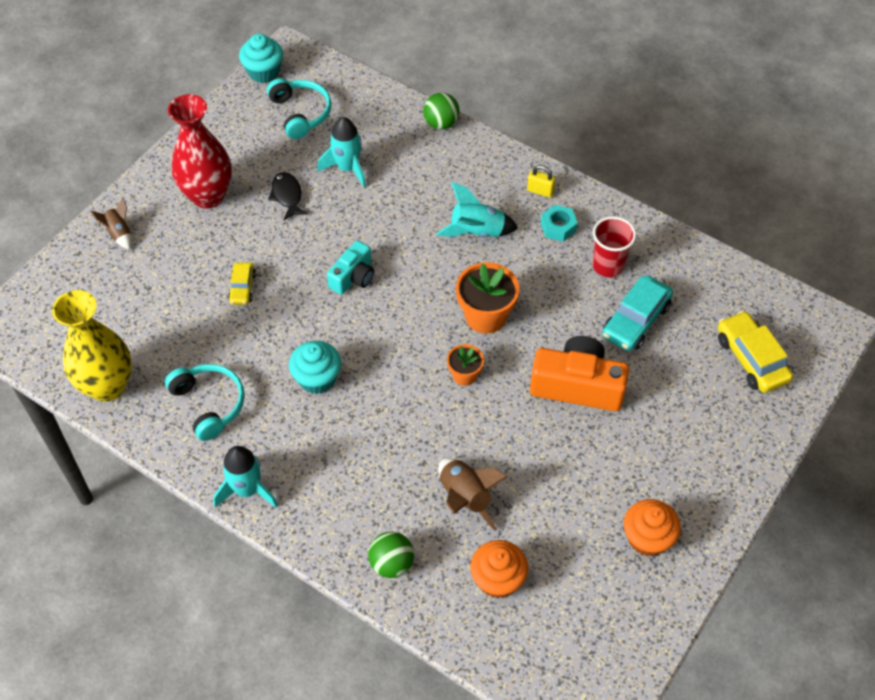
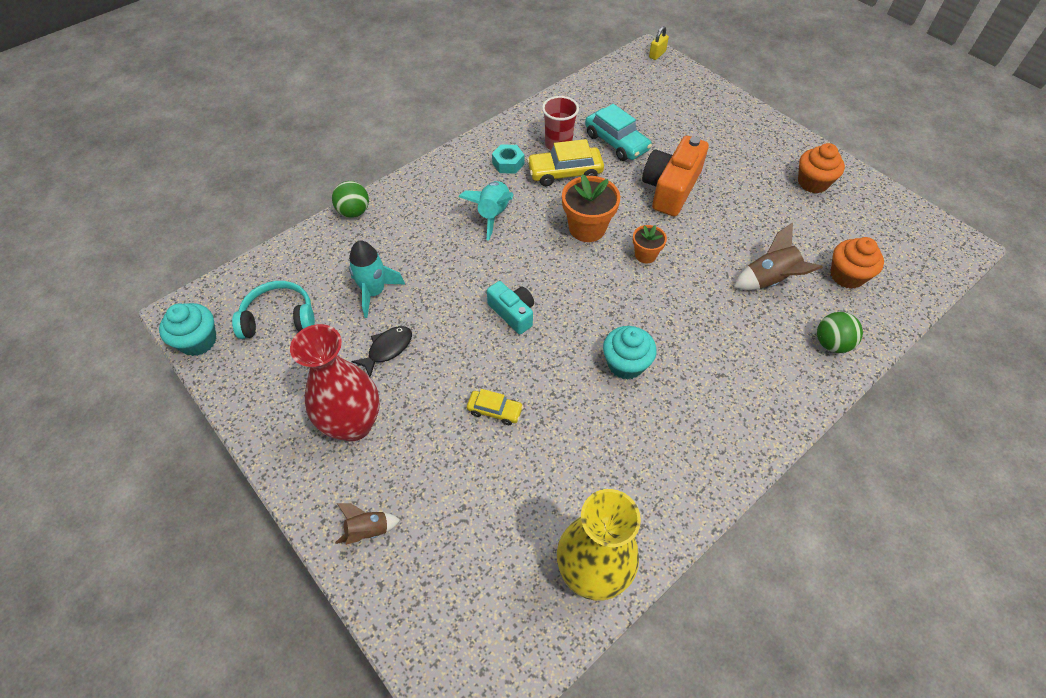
camera: 75 degrees left, 0 degrees up
turquoise headphones [165,364,245,441] -> none
turquoise rocket [213,446,278,508] -> none
black fish [268,172,308,221] -> black fish turned 135 degrees clockwise [351,326,412,377]
yellow padlock [527,165,556,198] -> yellow padlock moved to [649,26,669,60]
yellow car [718,311,793,393] -> yellow car moved to [527,139,604,186]

